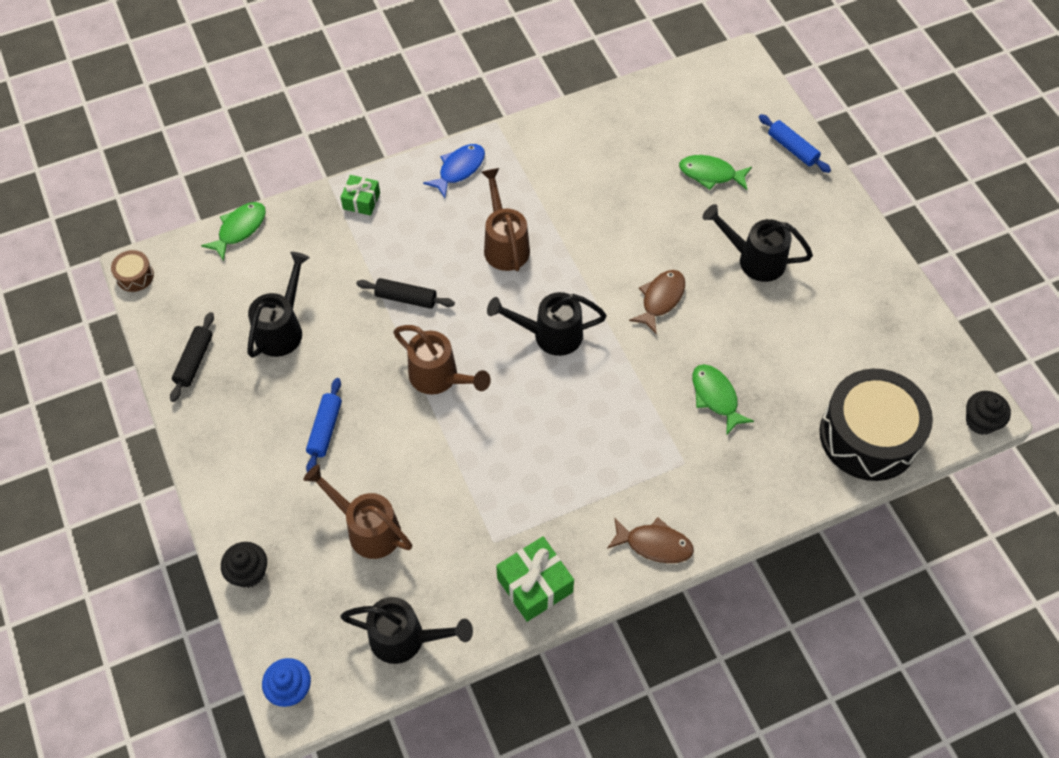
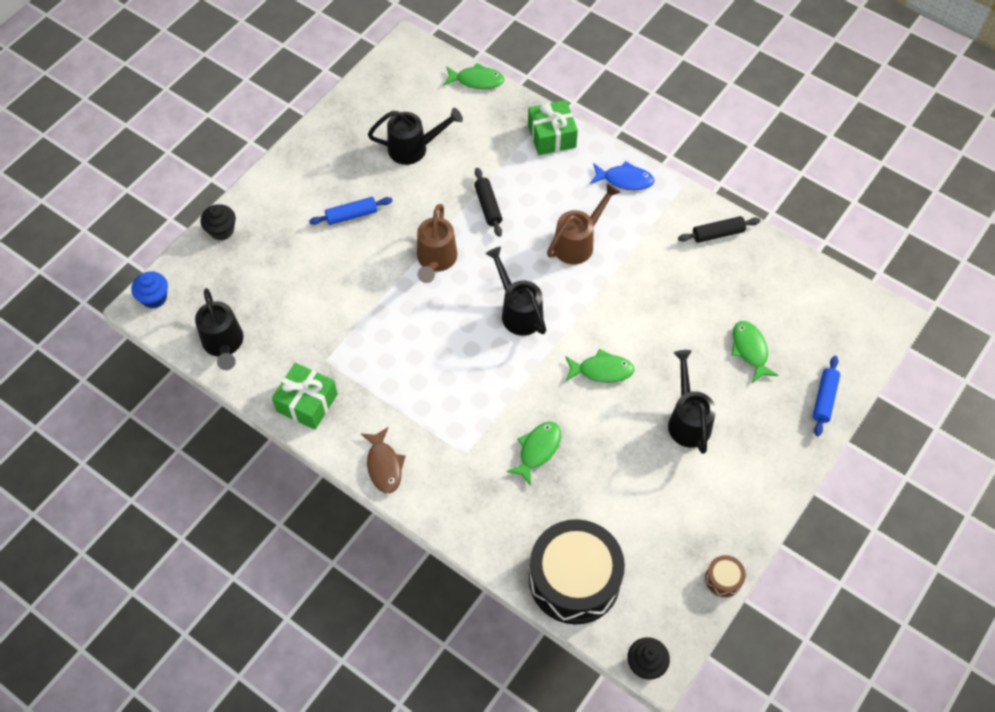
camera: 60 degrees right, 0 degrees up
brown drum [111,250,154,292] -> brown drum moved to [705,555,746,597]
black rolling pin [170,312,214,402] -> black rolling pin moved to [678,216,760,243]
brown watering can [303,464,412,559] -> none
green gift [340,175,380,216] -> green gift [528,100,578,155], size x1.59
brown fish [629,270,685,334] -> green fish [565,349,634,383]

